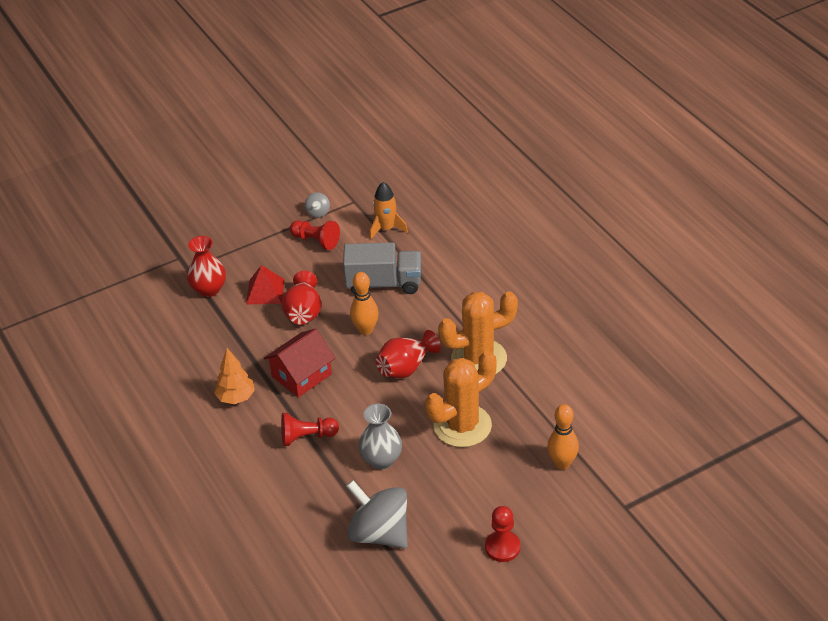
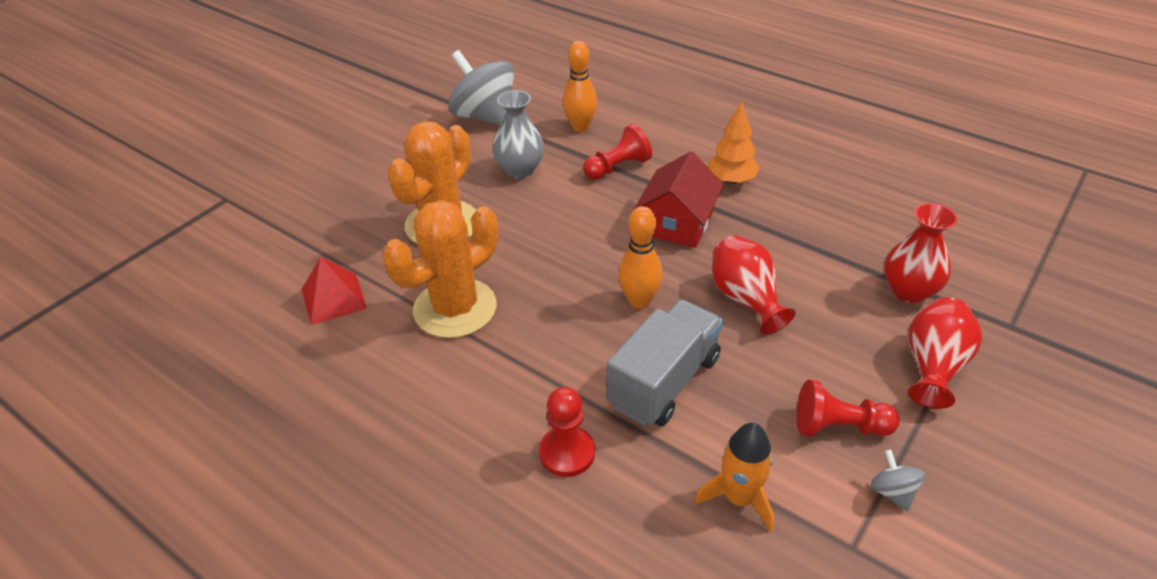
camera: 155 degrees right, 0 degrees up
red pyramid [246,265,285,304] -> red pyramid moved to [302,257,367,325]
grey truck [343,242,421,295] -> grey truck turned 150 degrees clockwise [607,300,723,426]
grey spinning top [347,480,408,549] -> grey spinning top turned 150 degrees counterclockwise [448,50,514,126]
red vase [376,330,441,378] -> red vase moved to [908,297,982,409]
red pawn [485,506,521,562] -> red pawn moved to [539,387,595,477]
orange bowling pin [547,404,579,470] -> orange bowling pin moved to [563,41,597,132]

